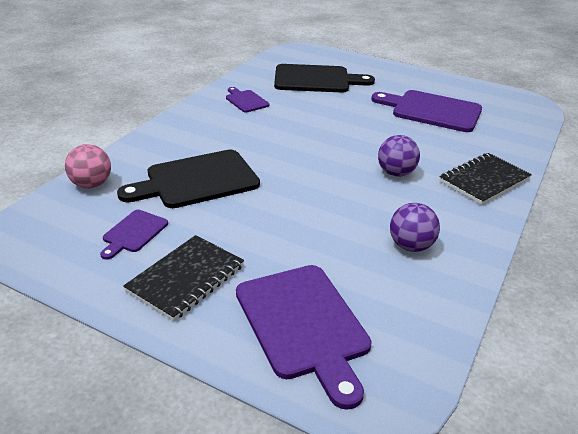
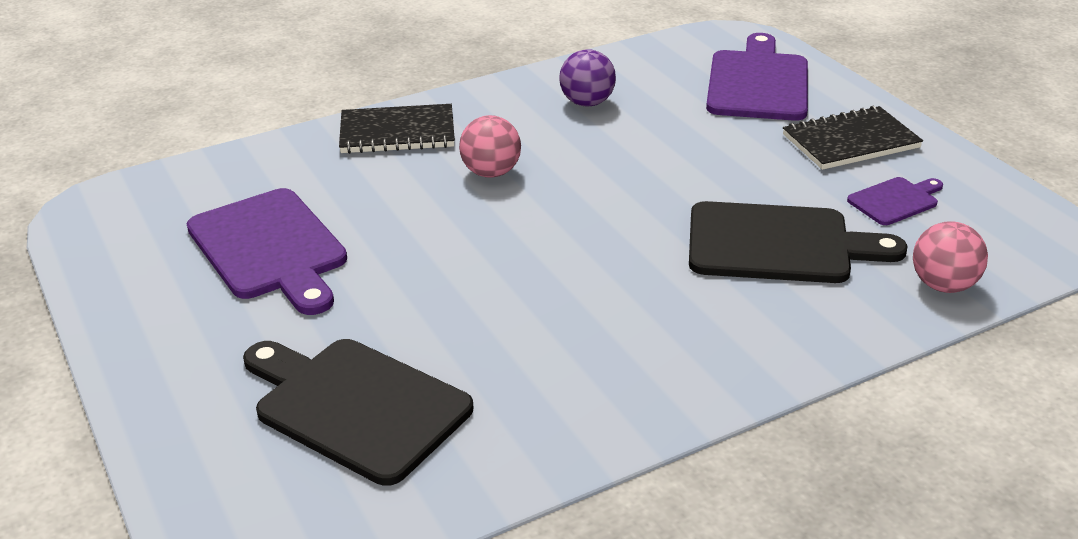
camera: 145 degrees left, 0 degrees up
purple cutting board [226,87,269,112] -> none
purple ball [378,135,420,176] -> pink ball [459,115,521,178]

